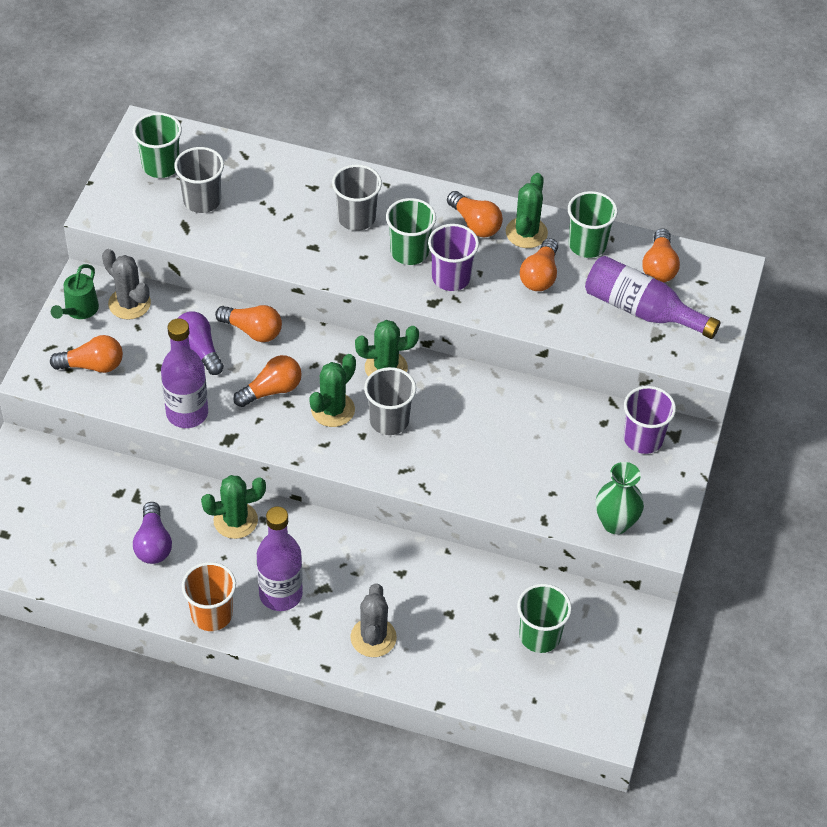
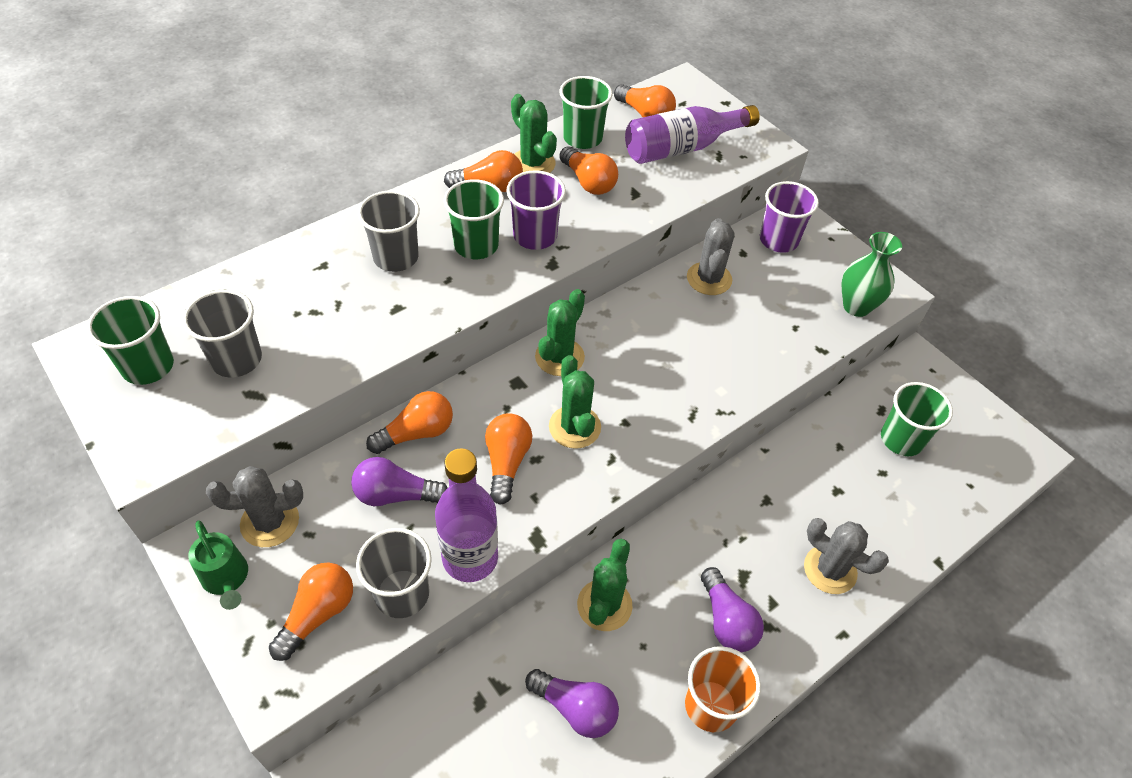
camera: 55 degrees left, 0 degrees up
purple bottle [257,506,303,611] -> purple light bulb [701,567,764,652]
grey cup [364,367,416,435] -> grey cup moved to [356,528,432,618]
none -> grey cactus [687,218,734,295]

